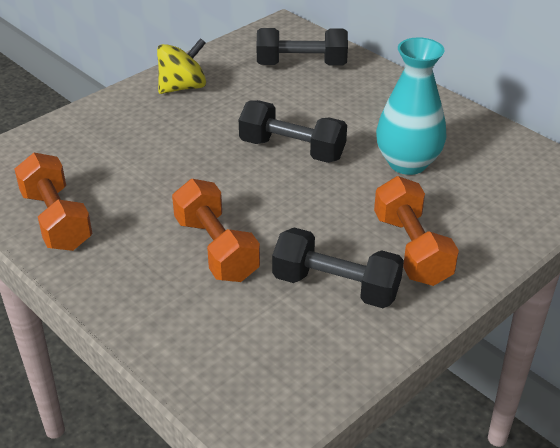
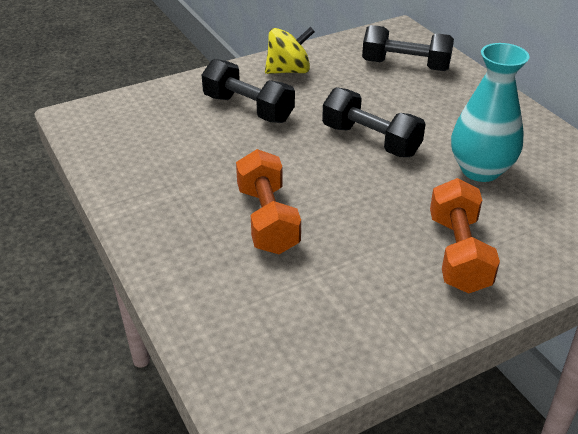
camera: 15 degrees right, 0 degrees up
orange dumbbell [14,153,92,251] -> none
black dumbbell [272,228,404,308] -> black dumbbell moved to [202,59,295,123]

